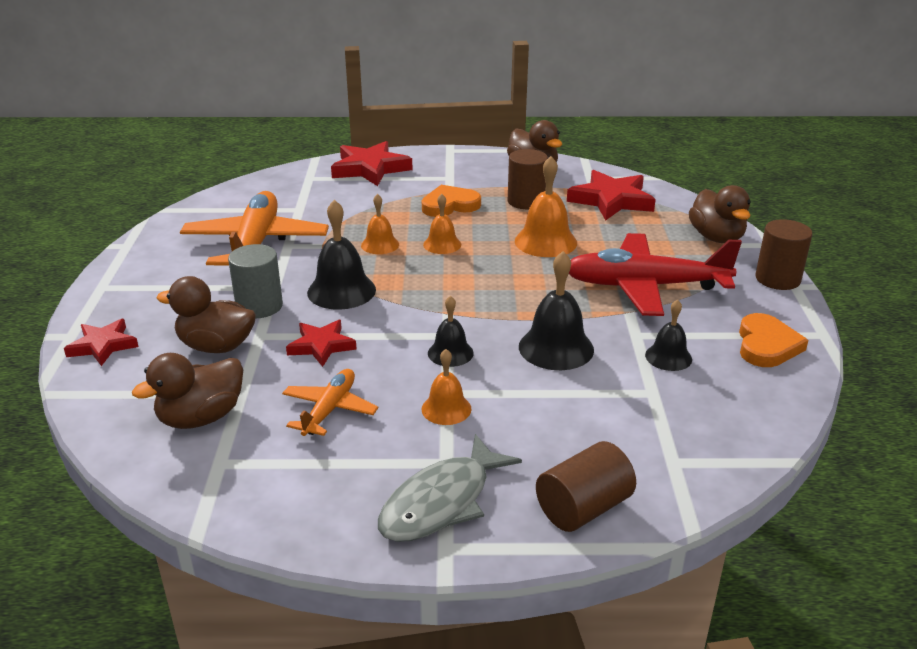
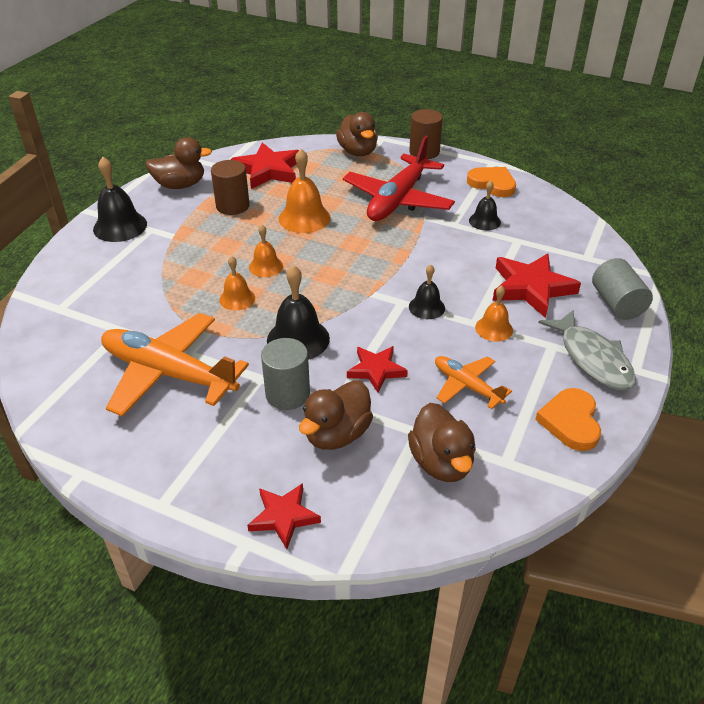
camera: 65 degrees left, 10 degrees up
red star [331,141,413,186] -> red star moved to [493,253,581,318]
orange heart [422,185,481,217] -> orange heart moved to [535,388,601,451]
black bell [519,251,594,370] -> black bell moved to [93,157,147,242]
brown cylinder [536,441,636,532] -> grey cylinder [592,258,653,320]
brown duck [689,185,751,243] -> brown duck turned 60 degrees clockwise [336,112,378,156]

